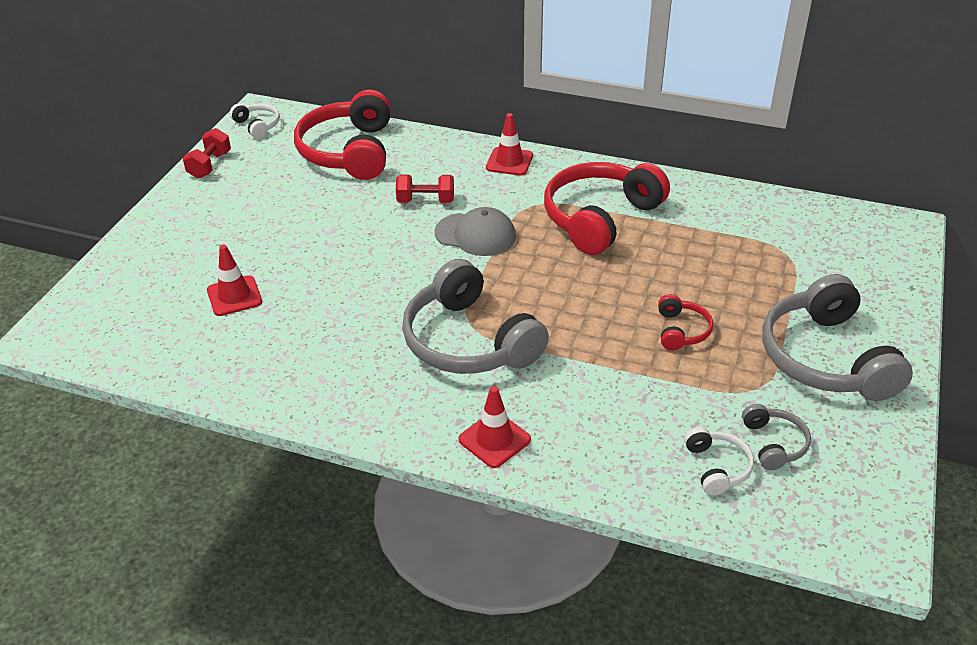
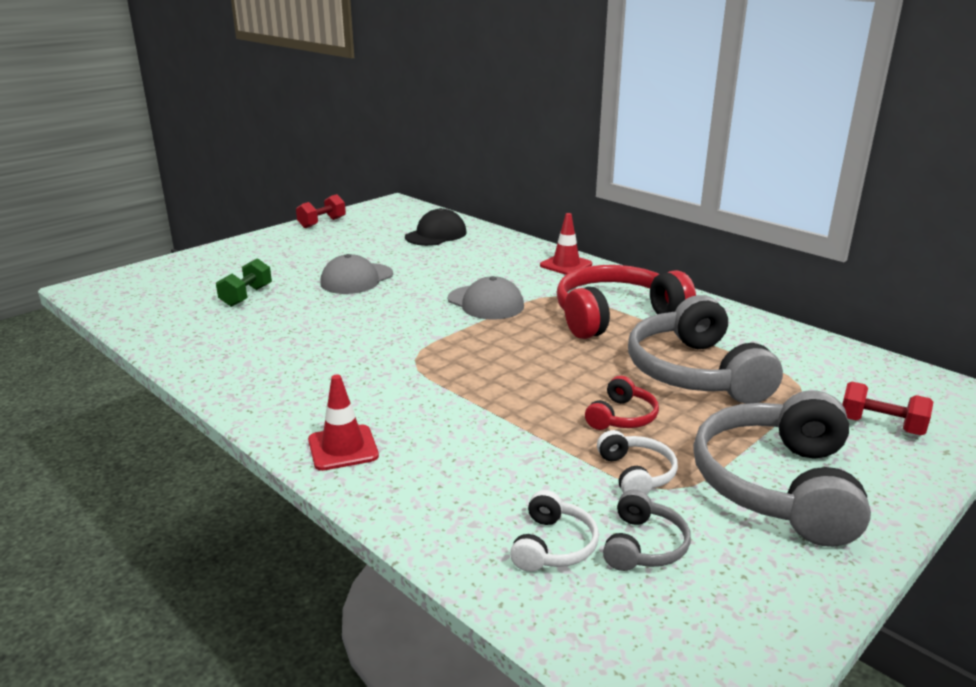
camera: 25 degrees right, 15 degrees down
red traffic cone [207,245,262,316] -> green dumbbell [216,258,272,307]
white headphones [230,104,280,139] -> white headphones moved to [597,430,678,494]
red headphones [294,90,391,180] -> black cap [405,208,467,246]
red dumbbell [396,175,454,203] -> red dumbbell moved to [842,382,933,435]
grey headphones [402,259,549,374] -> grey headphones moved to [628,295,783,404]
none -> grey cap [320,254,393,294]

